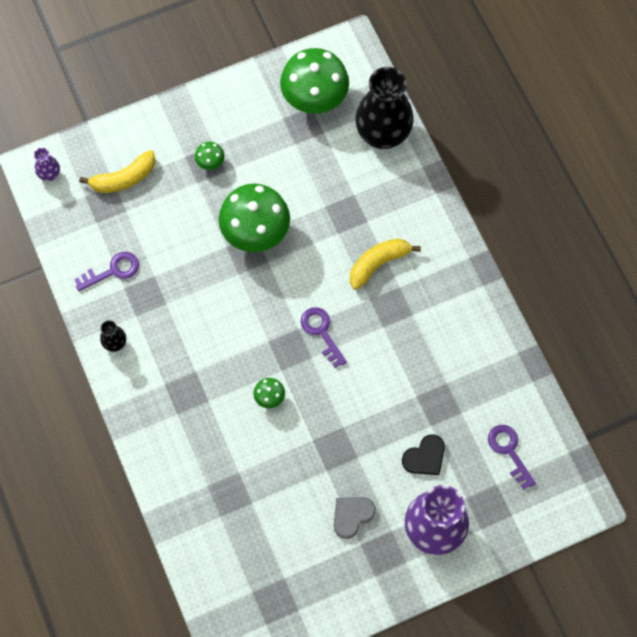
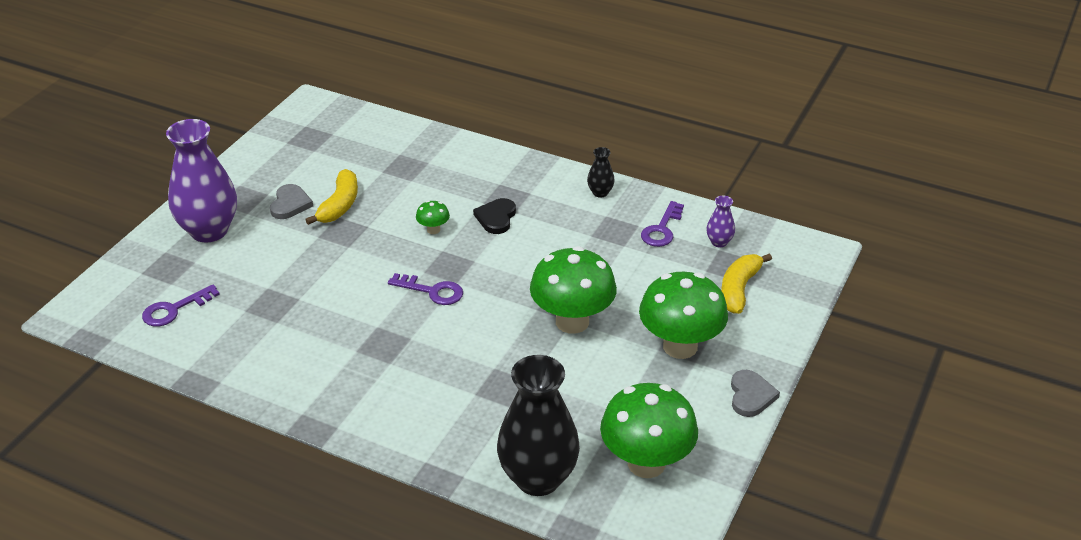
camera: 140 degrees right, 30 degrees down
purple vase [34,148,60,181] -> purple vase moved to [706,195,735,248]
green mushroom [195,142,224,170] -> green mushroom [639,272,728,359], size x2.33
yellow banana [350,238,421,290] -> yellow banana moved to [305,169,358,225]
black heart [402,434,445,475] -> black heart moved to [473,198,516,234]
purple key [488,425,536,489] -> purple key turned 120 degrees clockwise [142,284,220,327]
none -> grey heart [731,370,780,417]

